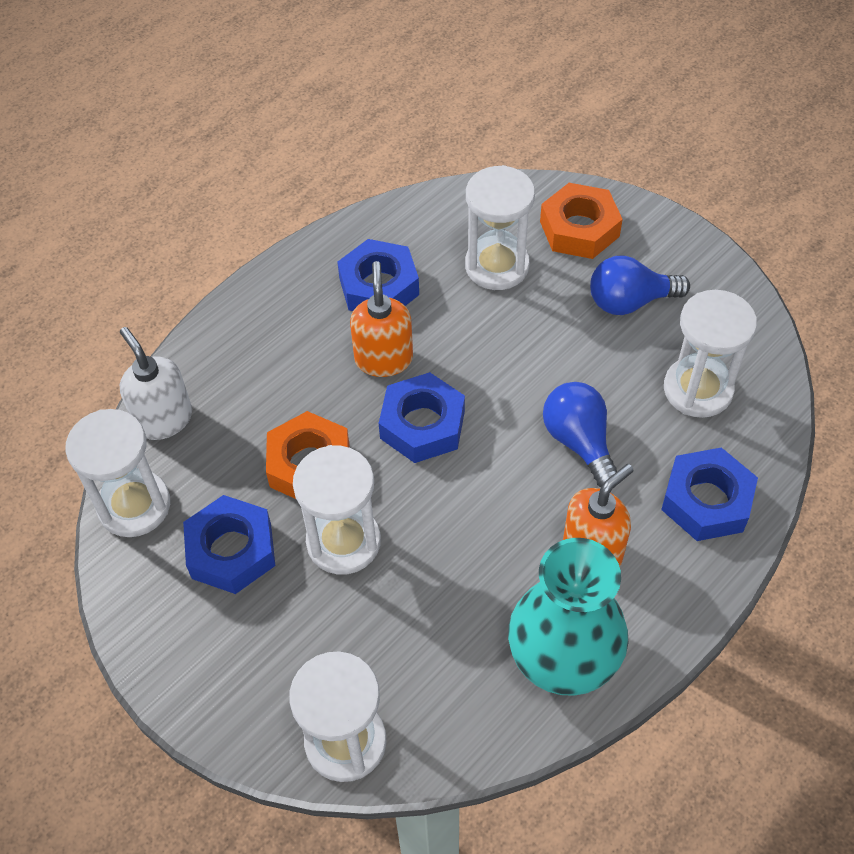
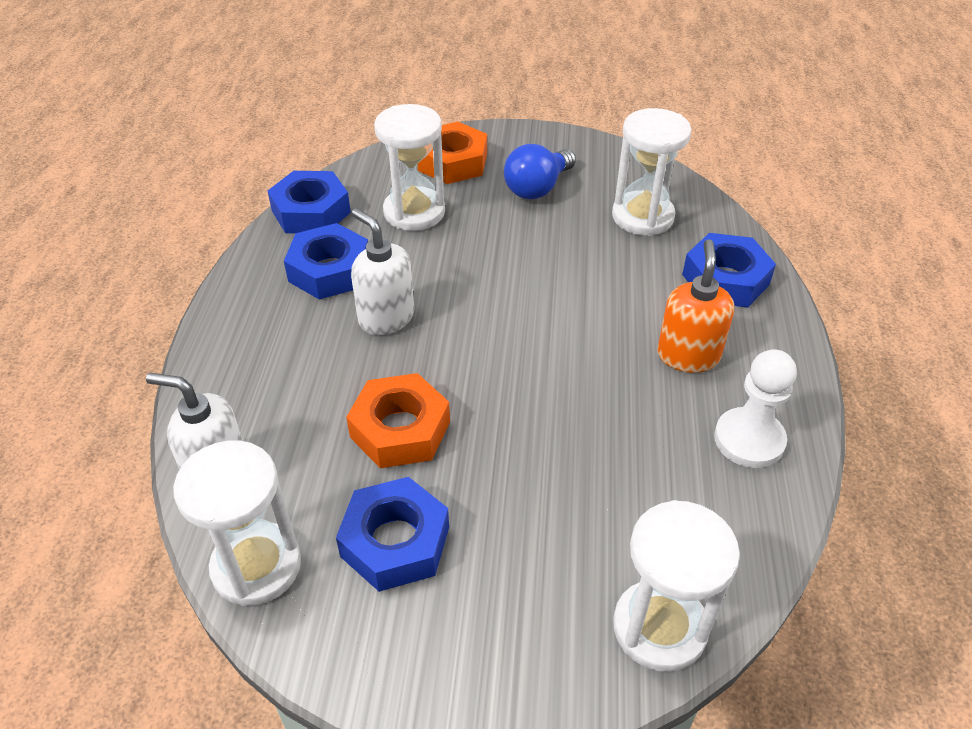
camera: 40 degrees left, 10 degrees down
white hourglass [293,445,381,574] -> none
orange soap dispenser [350,261,413,377] -> white soap dispenser [351,209,414,335]
blue nut [379,372,465,463] -> blue nut moved to [268,171,351,233]
turquoise vase [508,538,628,696] -> white pawn [714,349,797,468]
blue light bulb [543,382,617,487] -> none

